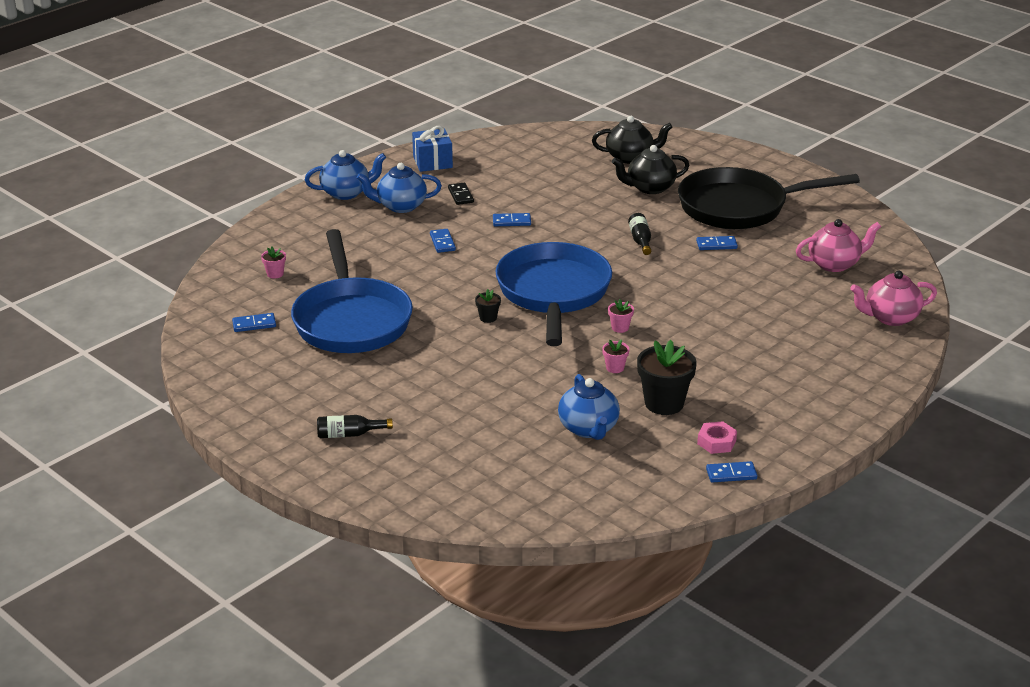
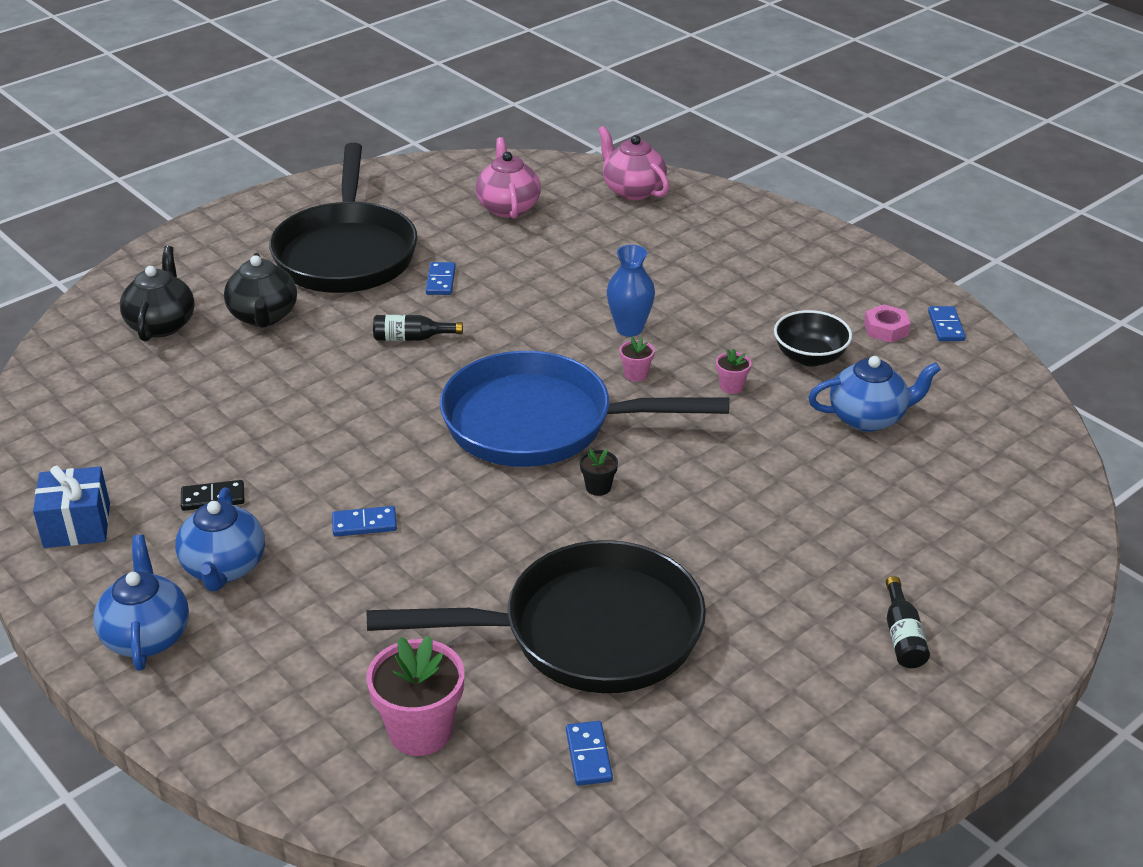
camera: 85 degrees left, 5 degrees up
pink flower pot [261,247,286,279] -> pink flower pot [366,636,464,756], size x2.10
blue pan [291,229,413,353] -> black pan [367,540,706,693]
blue domino [493,213,531,226] -> none
black flower pot [637,340,697,415] -> black bowl [774,310,852,366]
pink teapot [850,271,937,326] -> pink teapot turned 150 degrees clockwise [598,126,669,200]
none -> blue vase [607,245,655,337]

